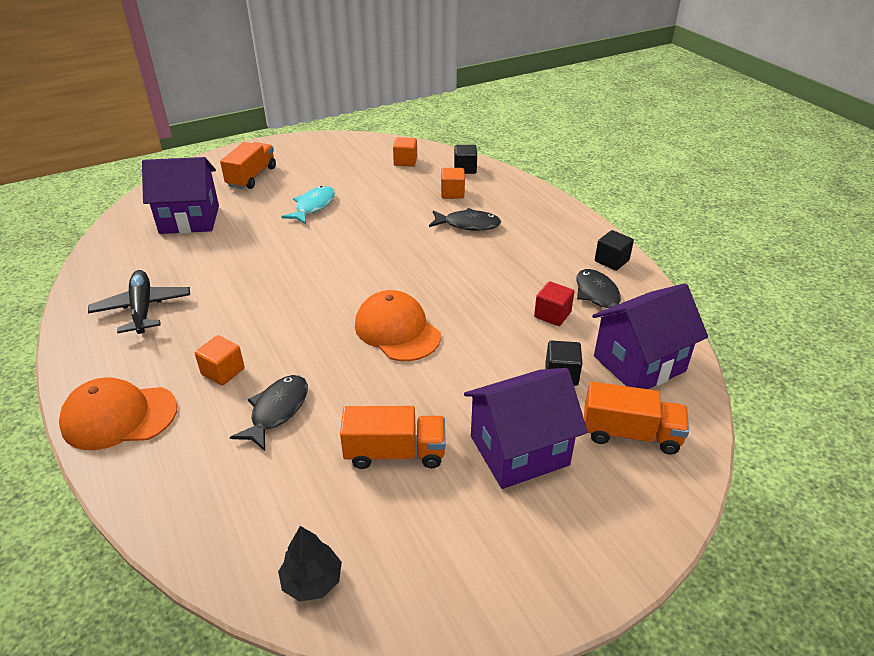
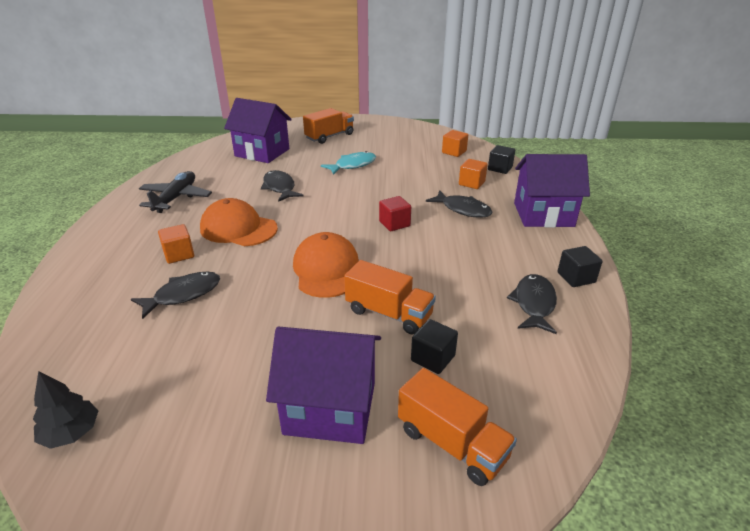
camera: 30 degrees right, 5 degrees down
orange cap [59,377,177,450] -> orange cap moved to [200,198,278,246]
orange truck [340,406,446,469] -> orange truck moved to [344,260,436,334]
red cube [534,281,574,326] -> red cube moved to [379,196,411,231]
purple house [592,283,708,389] -> purple house moved to [514,154,590,227]
none -> black fish [261,170,303,202]

